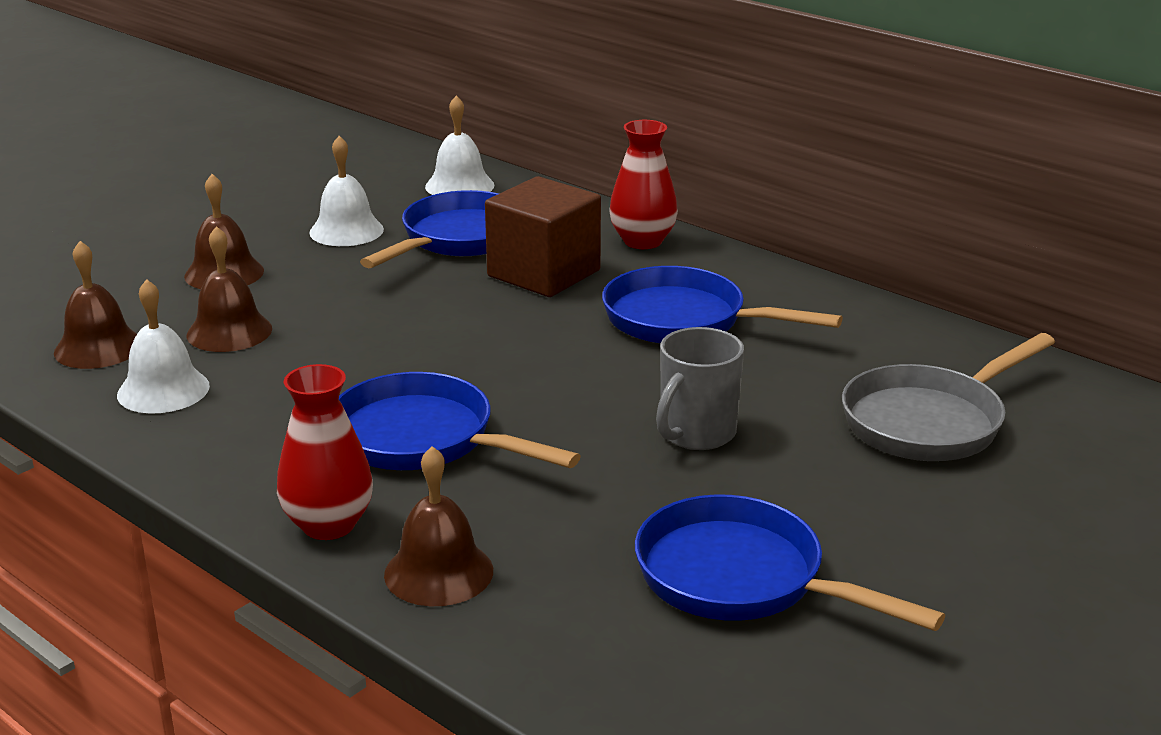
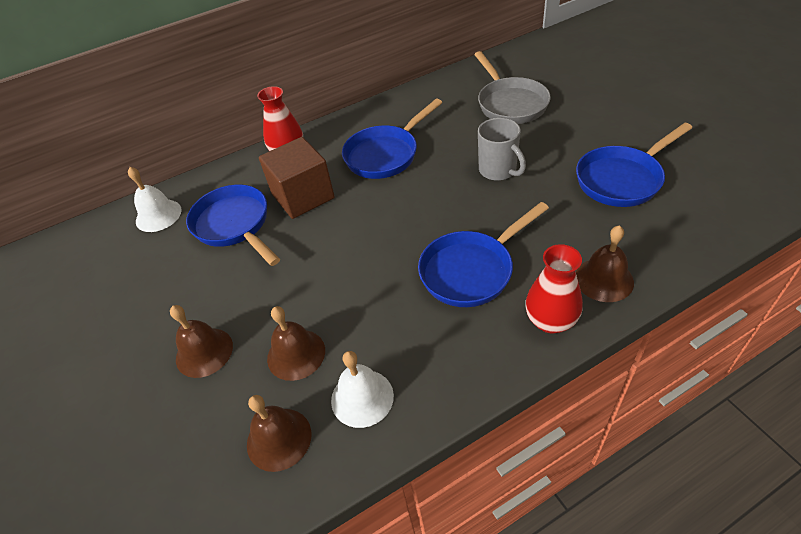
camera: 65 degrees left, 20 degrees up
white bell [309,136,384,246] -> none

